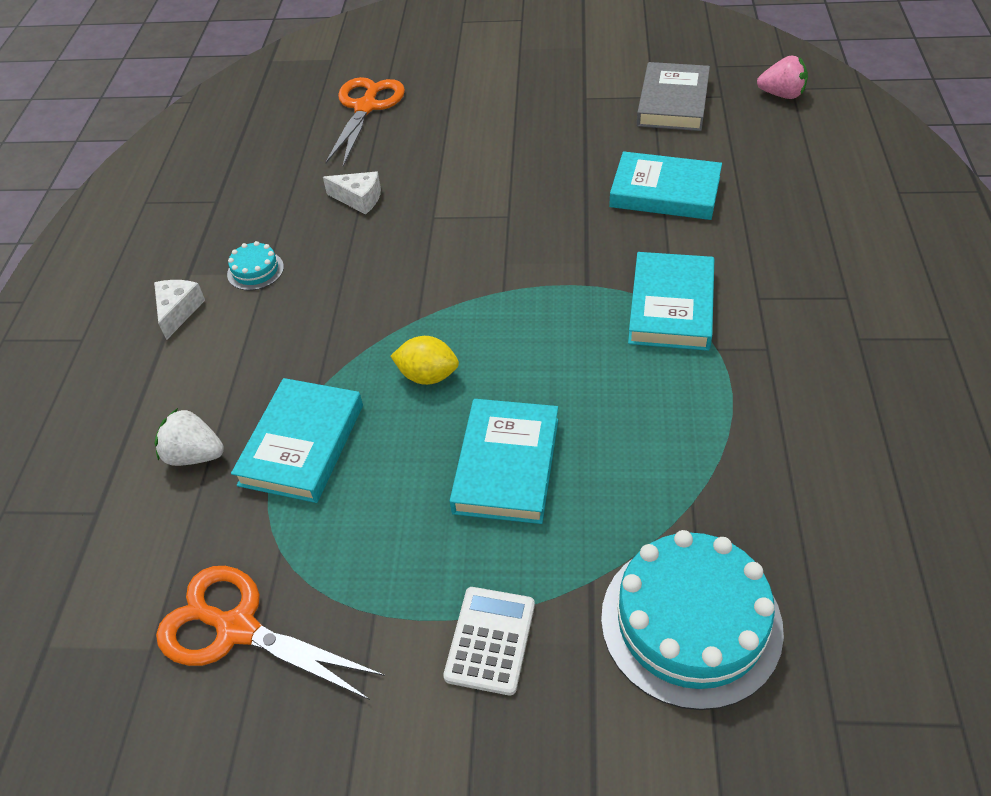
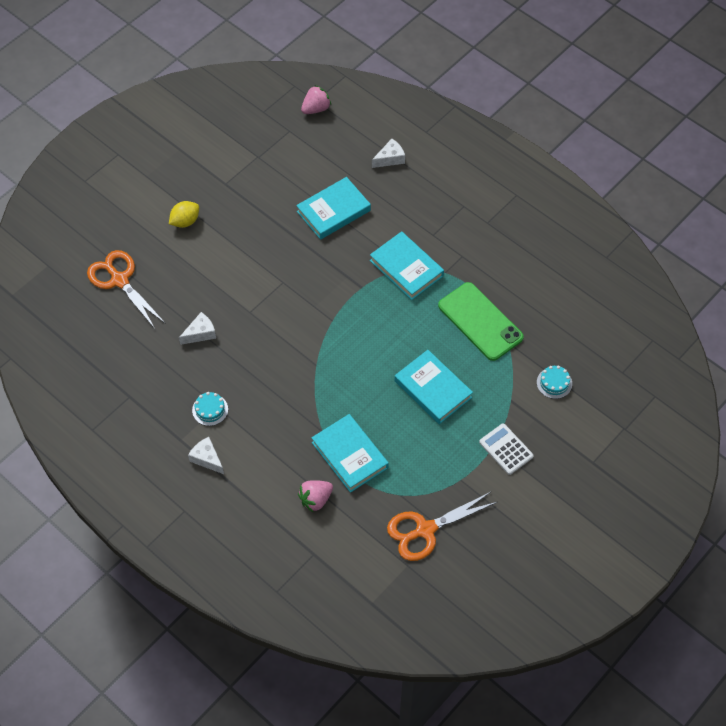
camera: 55 degrees left, 10 degrees up
white strawberry [155,408,224,466] -> pink strawberry [298,480,333,512]
yellow lemon [391,336,459,385] -> yellow lemon moved to [169,201,199,228]
turquoise cake [601,530,784,710] -> turquoise cake [537,366,572,399], size x0.44
grey book [637,62,710,131] -> none
none -> white cheese [372,139,405,168]
none -> green phone [438,282,524,361]

